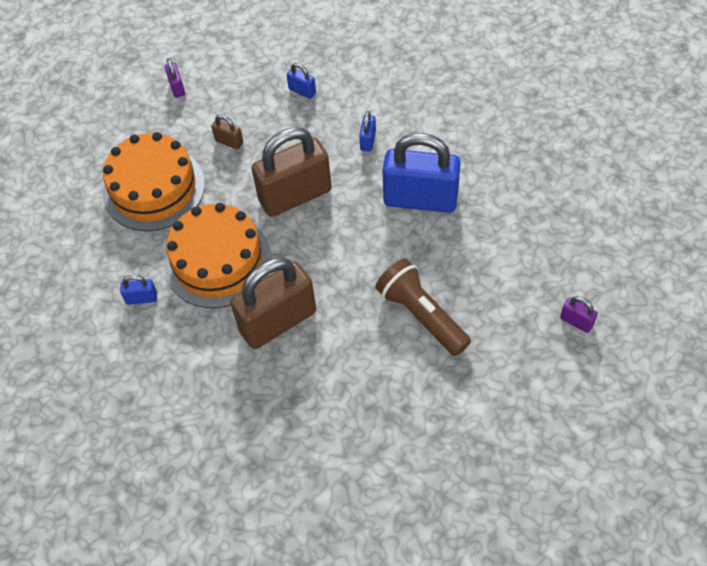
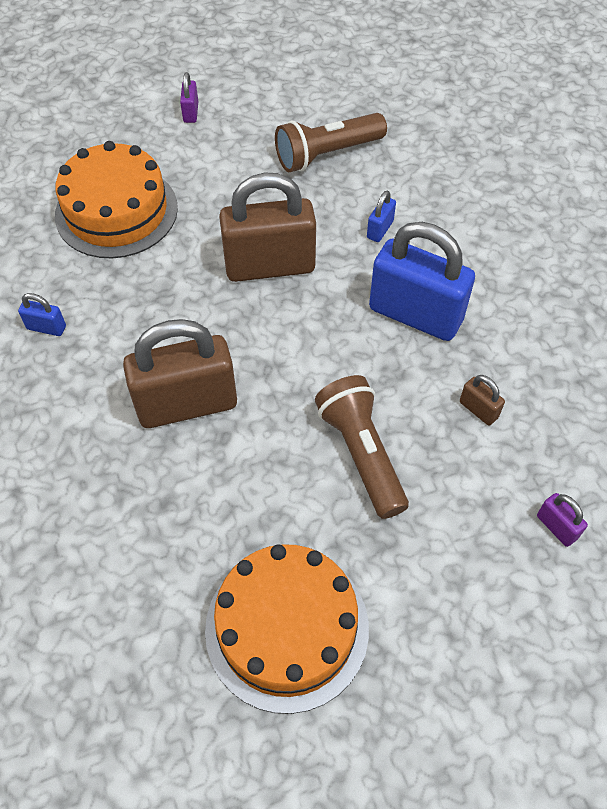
camera: 15 degrees right, 0 degrees up
orange cake [164,203,272,308] -> orange cake moved to [205,544,369,714]
brown padlock [211,115,243,150] -> brown padlock moved to [460,375,505,425]
blue padlock [287,63,316,99] -> brown flashlight [275,113,387,172]

